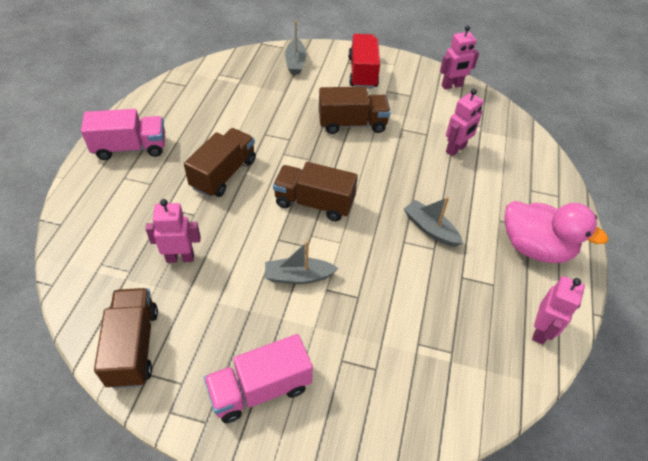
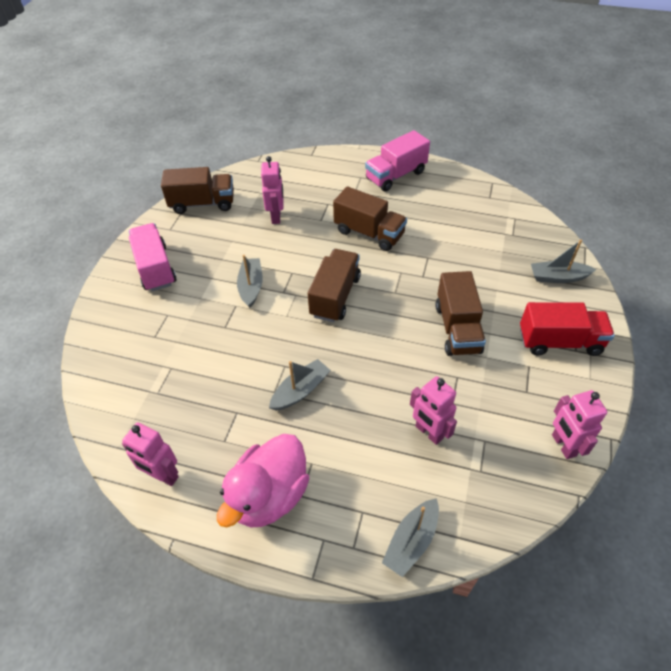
camera: 95 degrees right, 0 degrees up
pink truck [81,109,165,160] -> pink truck turned 60 degrees clockwise [365,130,430,192]
none -> grey boat [382,498,439,577]

